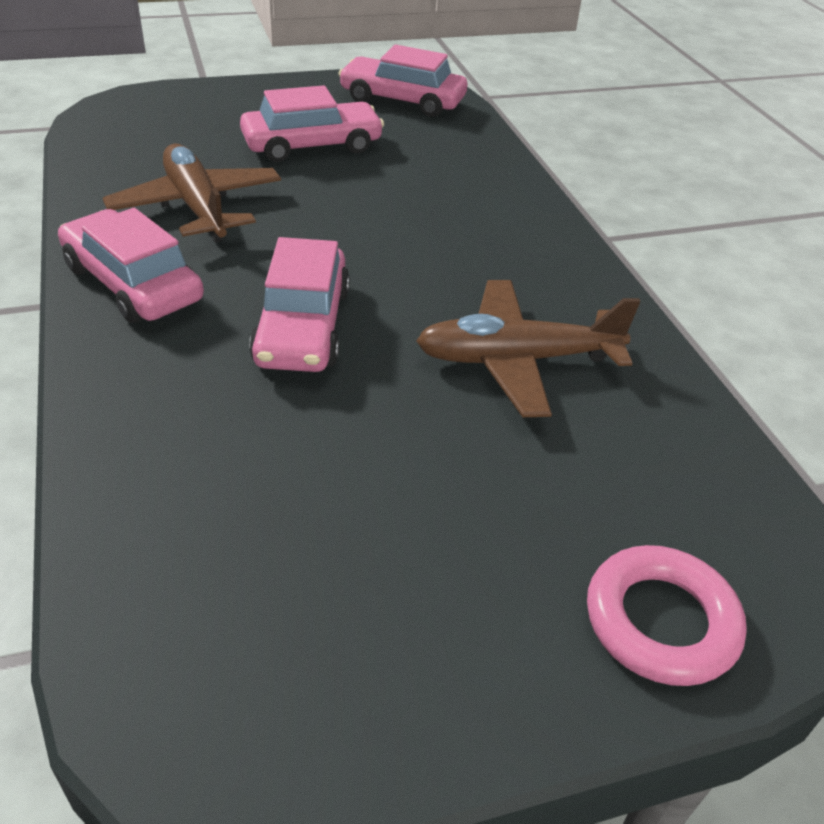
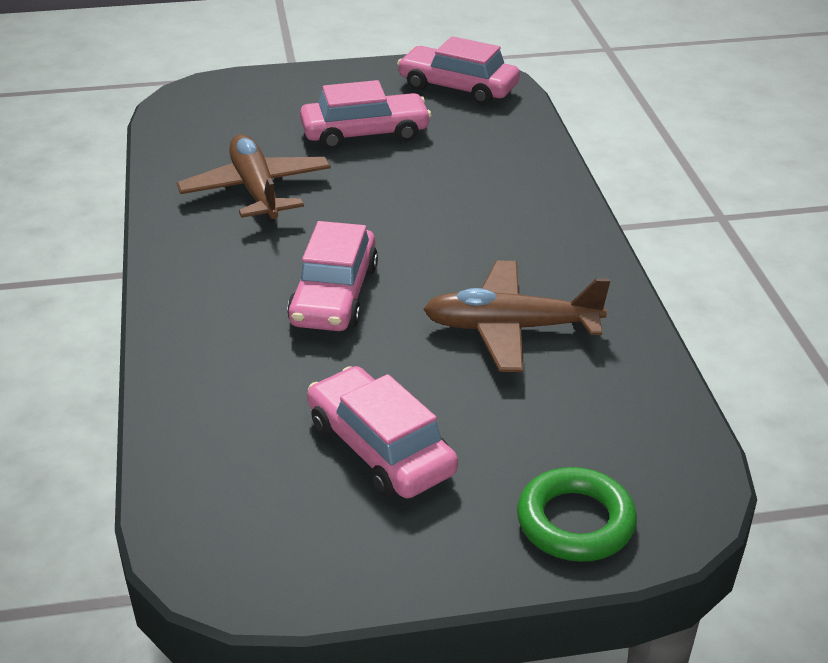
camera: 10 degrees right, 5 degrees down
pink car [58,208,204,323] -> pink car moved to [307,366,458,498]
pink ring [587,545,747,686] -> green ring [517,467,637,562]

